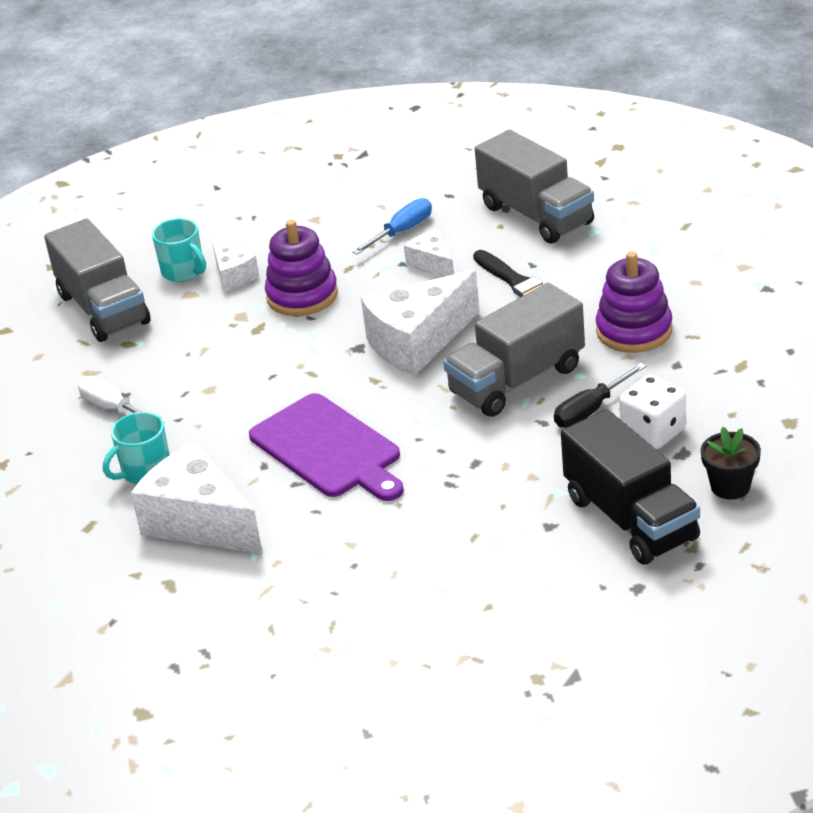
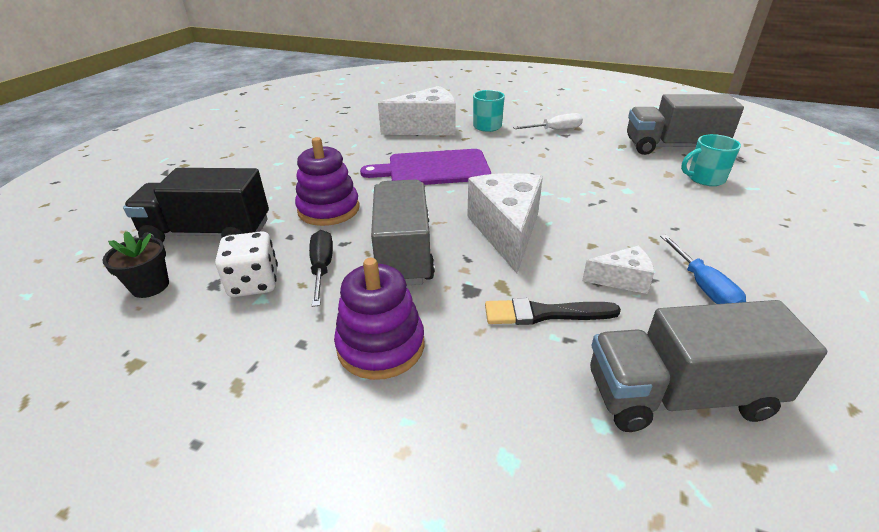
camera: 120 degrees right, 0 degrees up
white cheese [212,240,259,291] -> none
purple stacking toy [265,220,338,316] -> purple stacking toy moved to [295,137,360,226]

